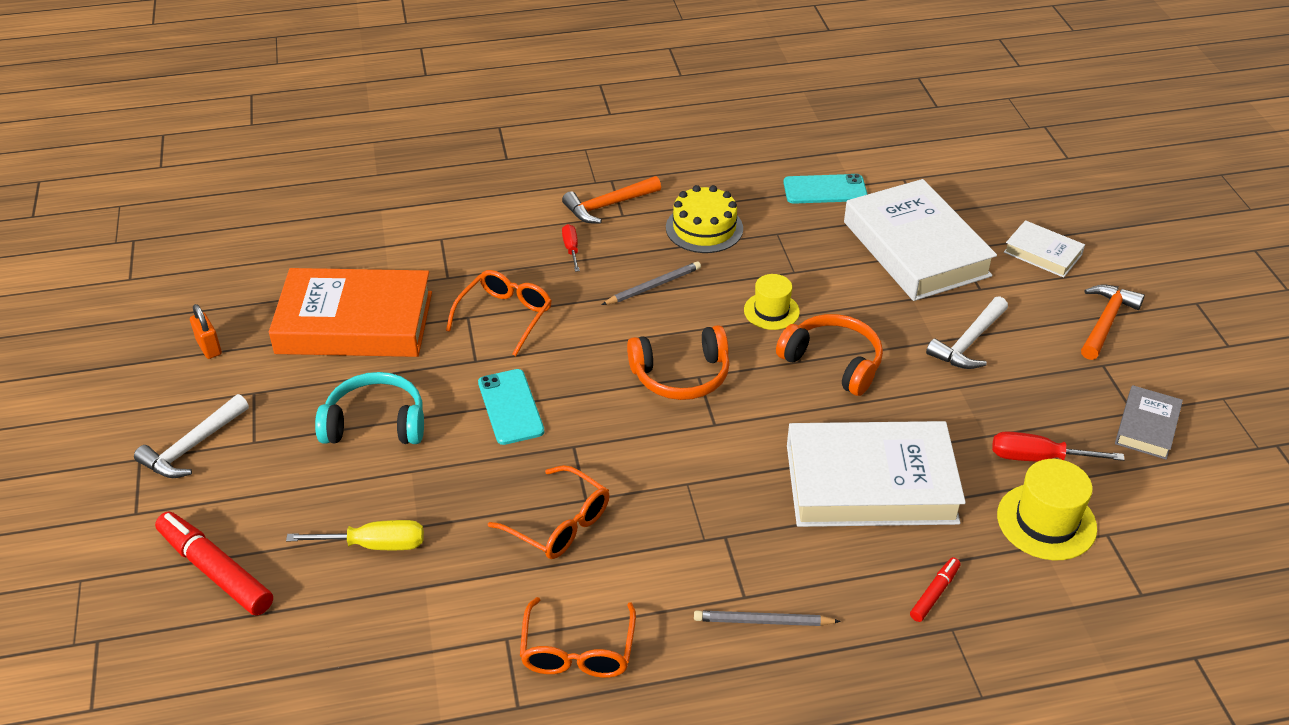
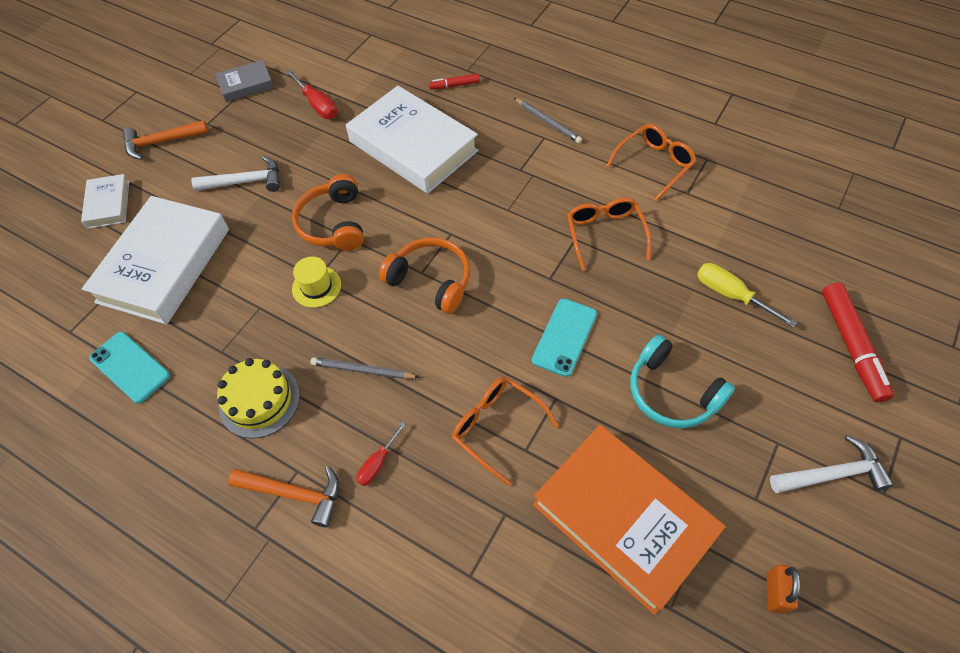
camera: 135 degrees left, 15 degrees up
orange glasses [446,270,552,356] -> orange glasses turned 60 degrees clockwise [452,377,559,486]
yellow hat [997,459,1097,560] -> none

